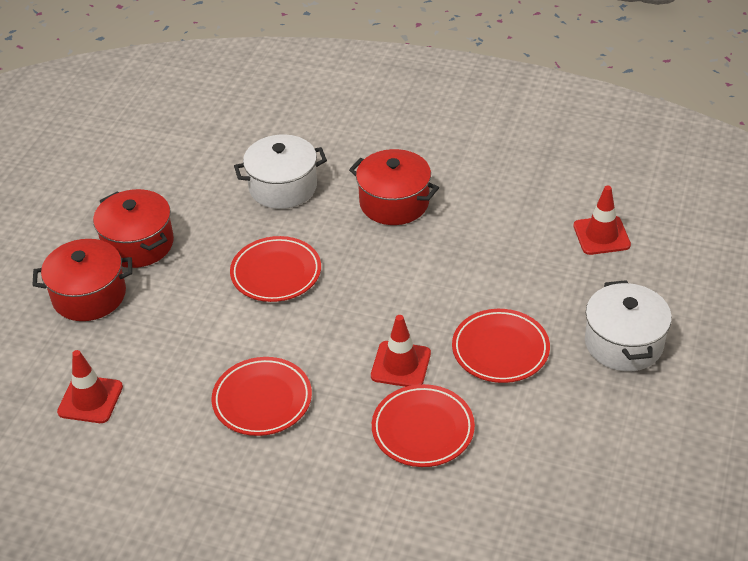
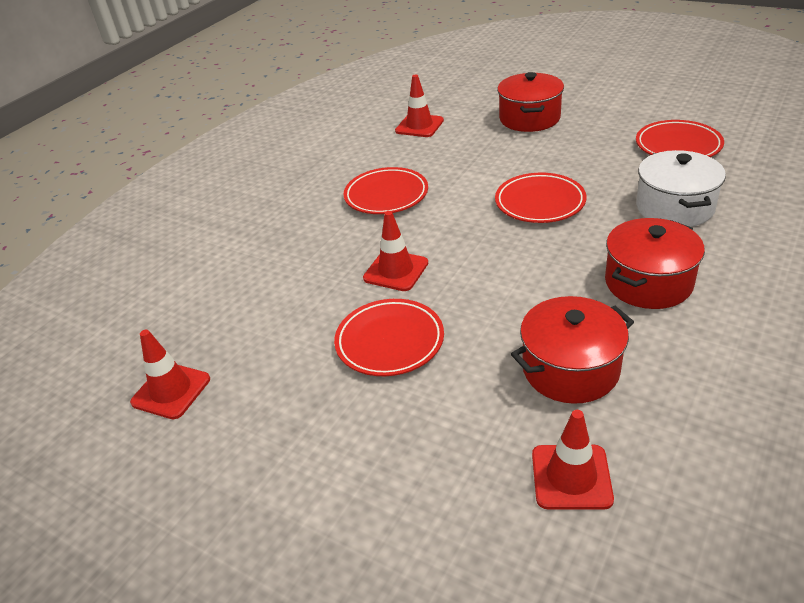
camera: 105 degrees right, 5 degrees down
red pot [93,189,174,268] -> red pot moved to [511,296,634,404]
red plate [372,384,475,467] -> red plate moved to [636,120,724,157]
white pot [585,280,672,372] -> none
none -> red traffic cone [130,330,210,419]

